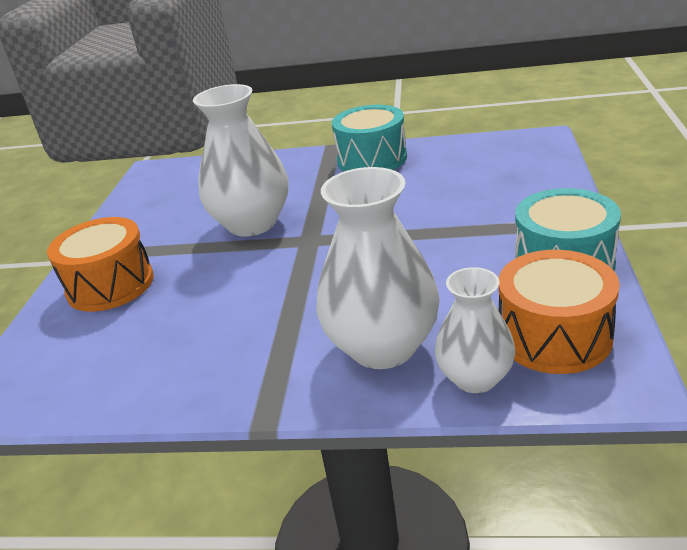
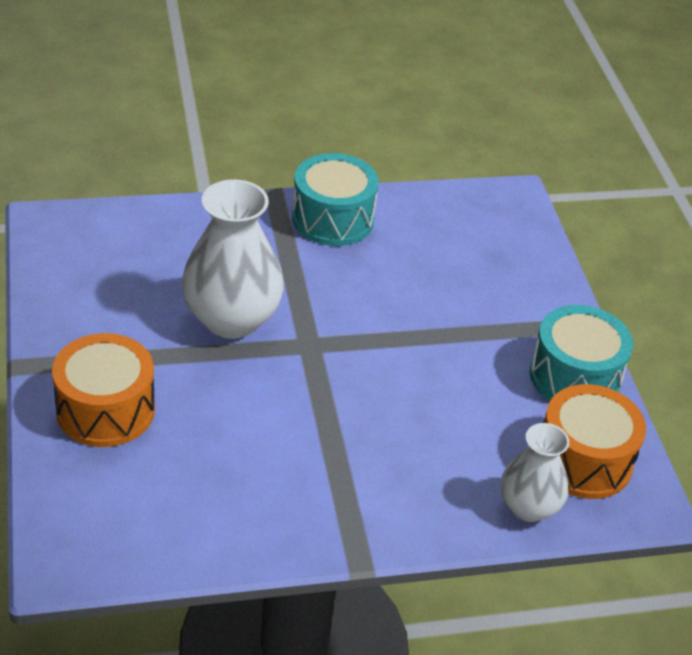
camera: 25 degrees left, 10 degrees up
white vase [316,167,440,369] -> none

